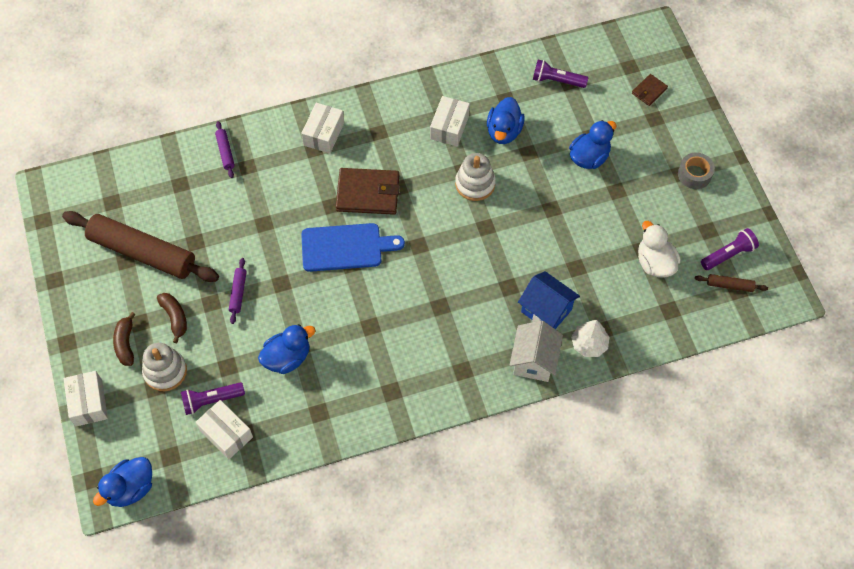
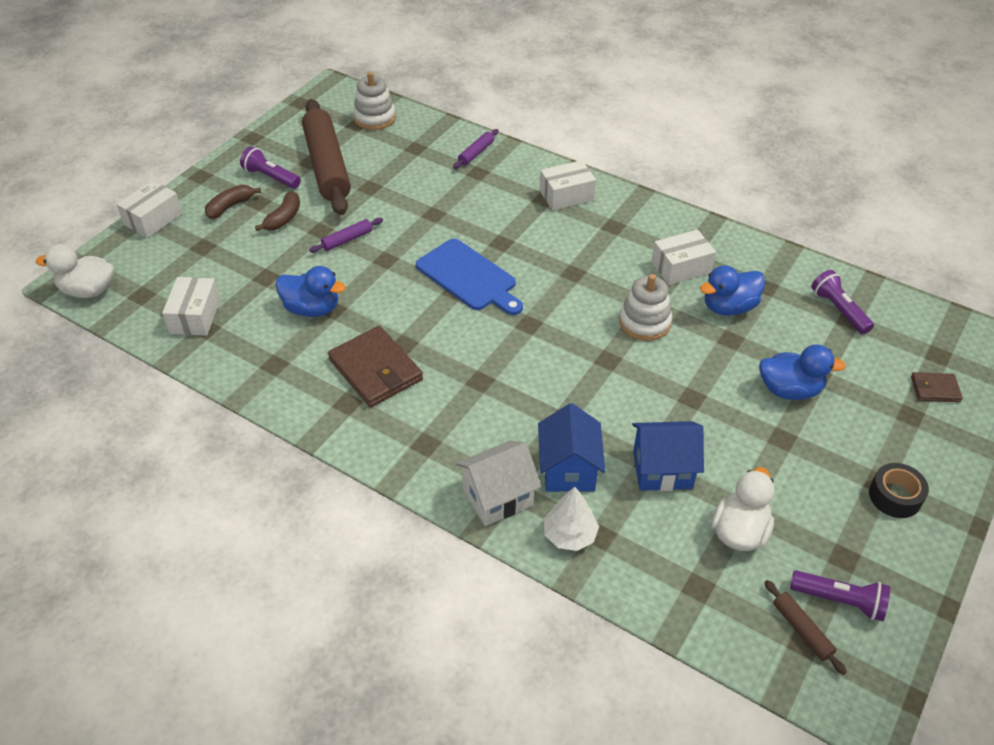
camera: 50 degrees right, 15 degrees down
blue duck [93,457,152,507] -> white duck [36,244,114,298]
white stacking toy [142,343,187,391] -> white stacking toy moved to [353,71,396,130]
purple flashlight [181,382,245,415] -> purple flashlight moved to [240,146,301,189]
brown wallet [336,168,400,215] -> brown wallet moved to [328,326,423,407]
grey tape [678,153,715,189] -> black tape [869,463,929,518]
none -> blue house [632,421,704,491]

